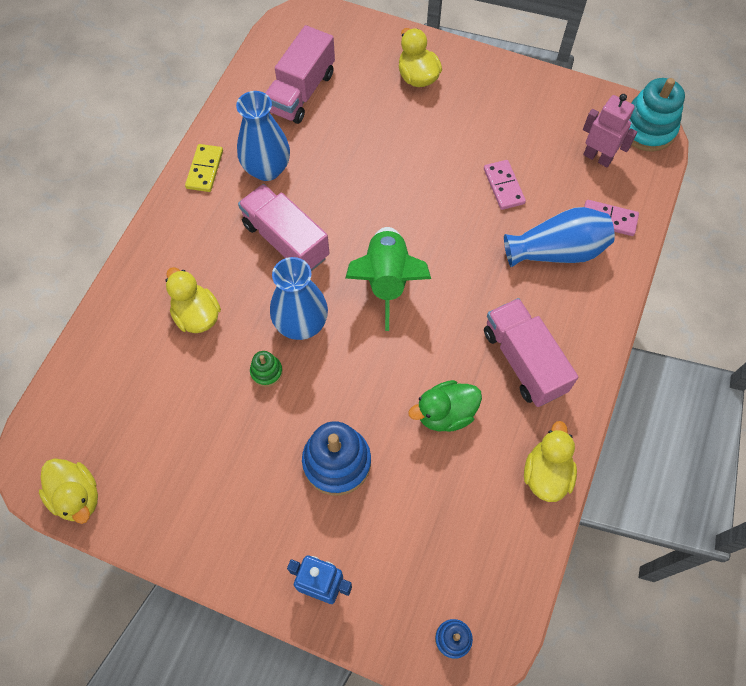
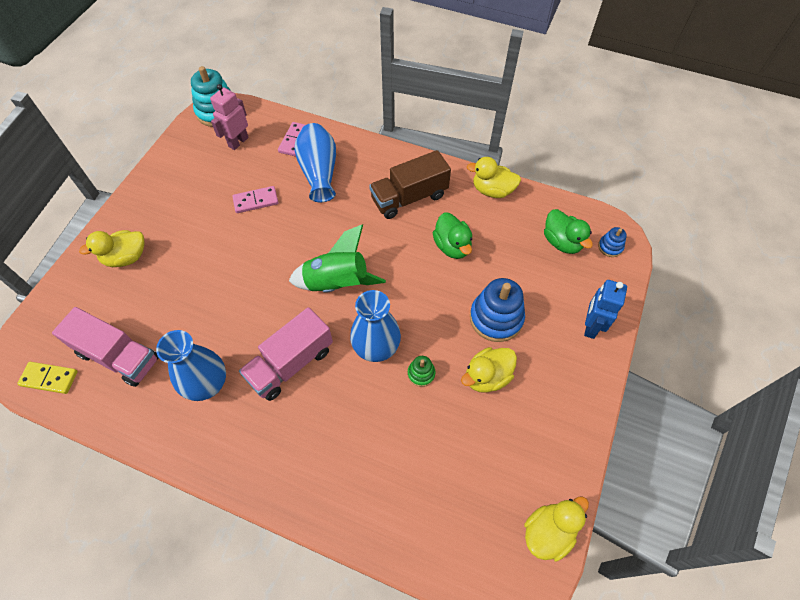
camera: 90 degrees left, 5 degrees down
yellow duck [166,267,221,333] -> yellow duck moved to [461,347,517,393]
yellow domino [185,144,223,192] -> yellow domino moved to [17,362,78,394]
pink truck [484,298,578,407] -> brown truck [369,150,451,219]
none -> green duck [544,209,593,254]

